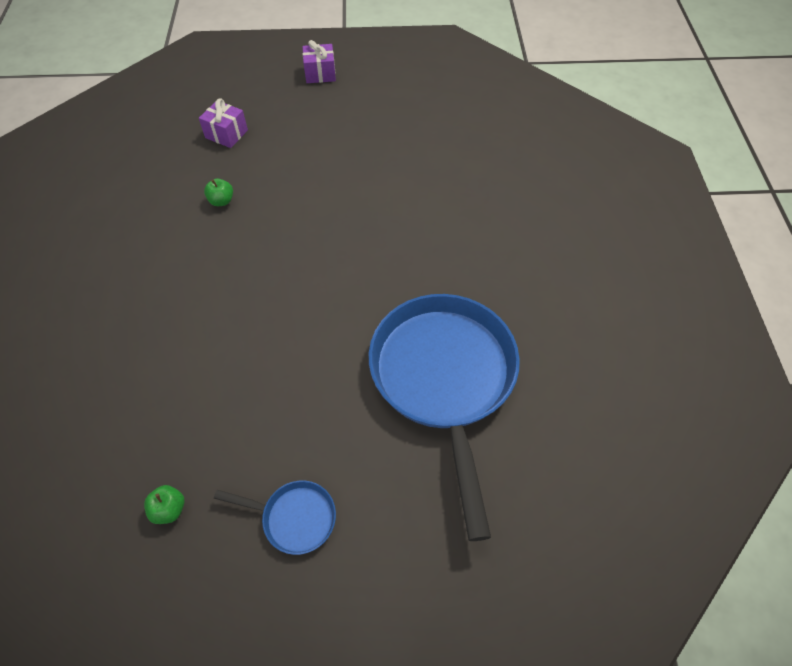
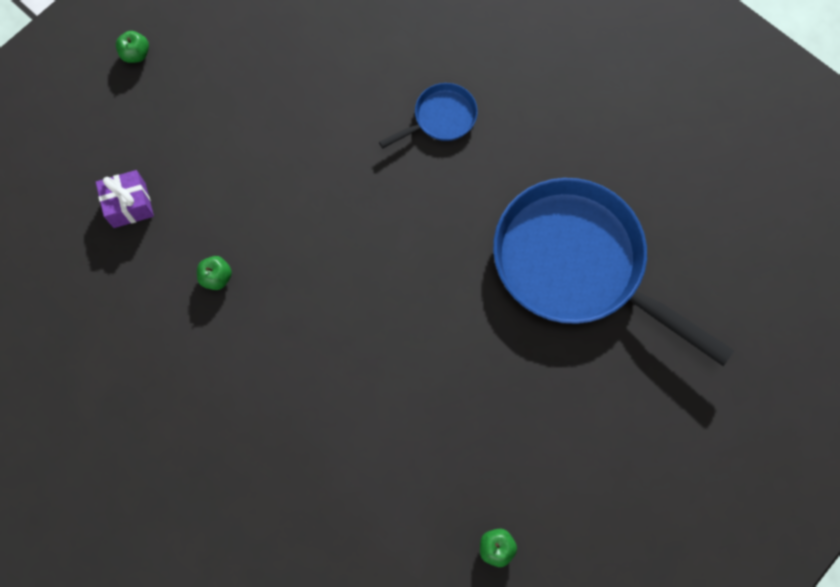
camera: 45 degrees left, 15 degrees up
blue pan [214,480,336,555] -> blue pan moved to [379,83,478,148]
purple gift [302,40,336,83] -> green apple [116,31,149,63]

